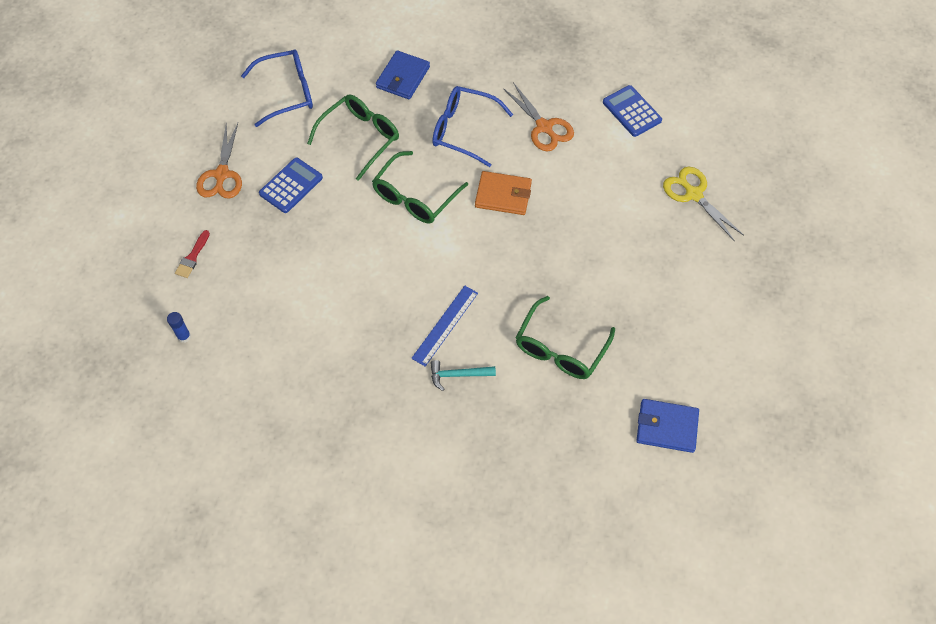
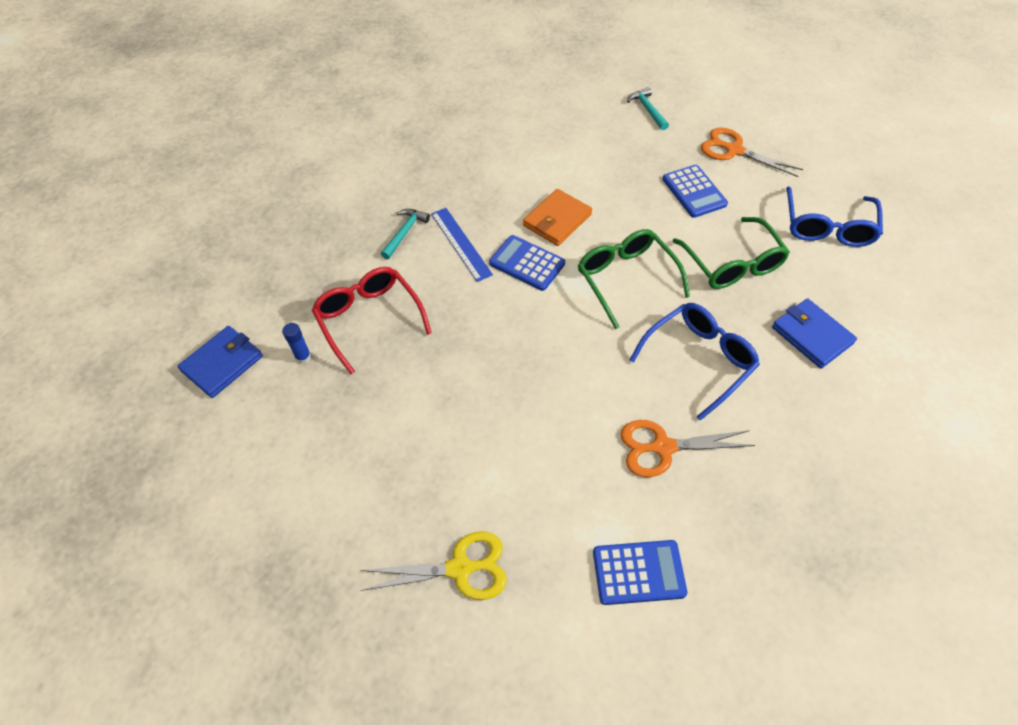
camera: 120 degrees right, 5 degrees down
blue glue stick [167,312,191,343] -> blue glue stick moved to [282,323,311,364]
red brush [175,230,210,278] -> turquoise hammer [627,87,669,130]
orange wallet [475,171,532,215] -> orange wallet moved to [523,189,592,246]
green glasses [516,296,615,379] -> red glasses [312,267,432,374]
none -> blue calculator [489,235,565,291]

